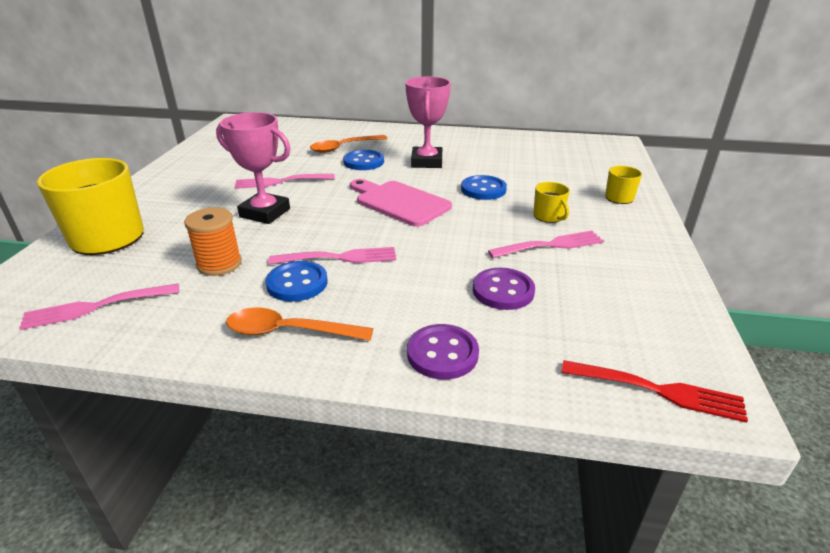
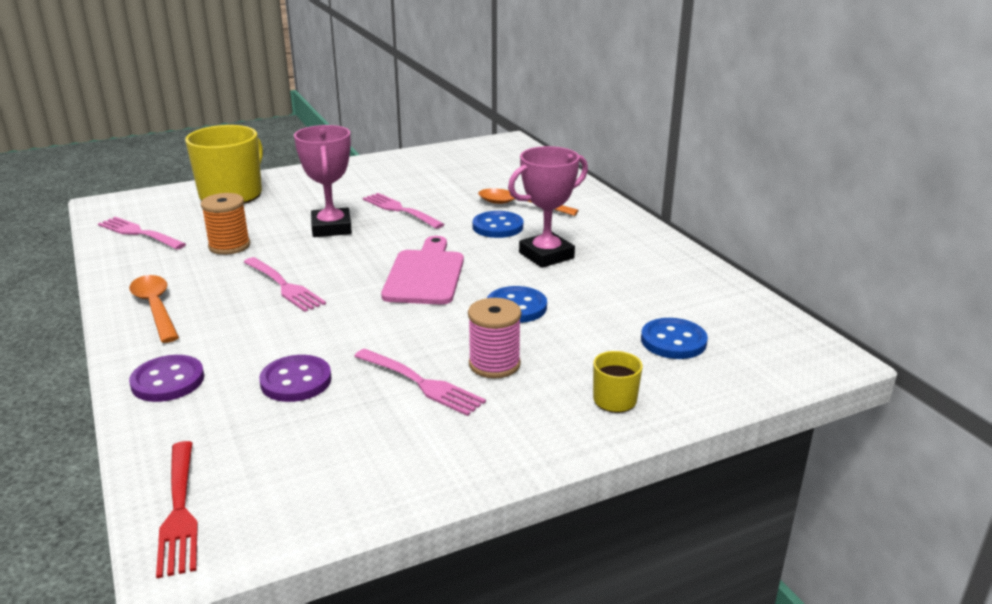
camera: 55 degrees right, 5 degrees down
blue button [265,261,328,302] -> blue button moved to [641,318,708,359]
yellow mug [533,182,570,223] -> pink spool [468,298,521,378]

